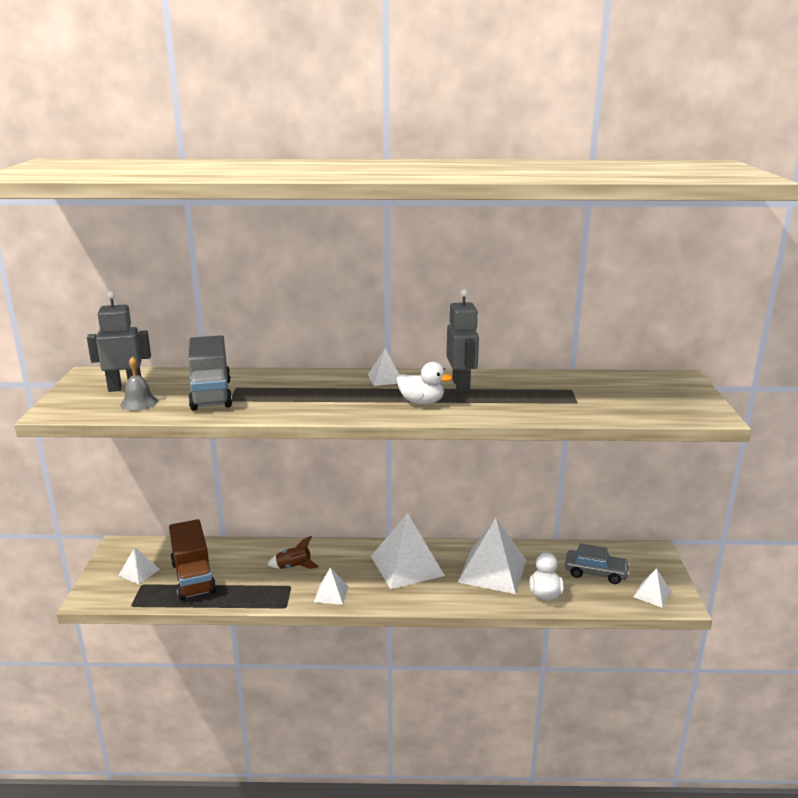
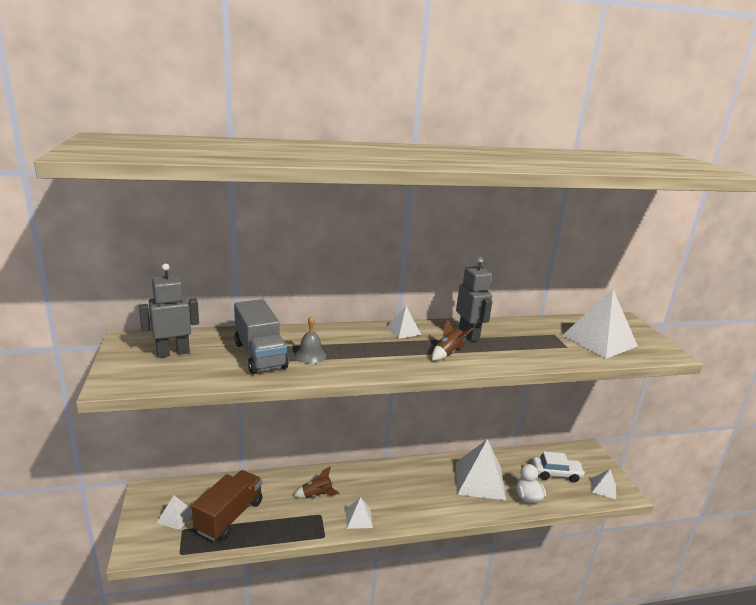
camera: 15 degrees left, 0 degrees up
grey bell [120,357,158,411] -> grey bell moved to [295,316,326,364]
brown truck [169,519,216,600] -> brown truck turned 120 degrees counterclockwise [192,470,262,541]
white pyramid [371,513,445,589] -> white pyramid moved to [562,289,638,358]
white duck [397,362,453,405] -> brown rocket [432,320,473,361]
grey car [565,543,630,584] -> white car [532,451,585,482]

